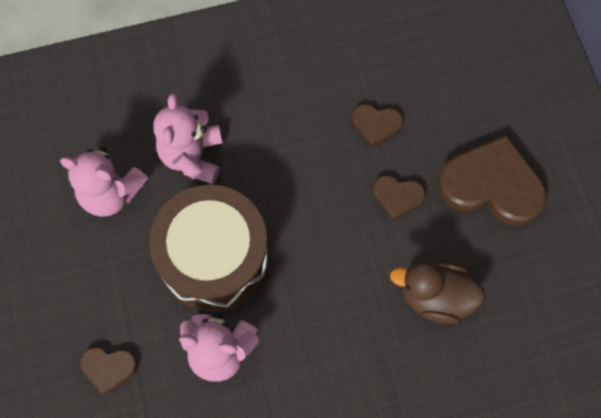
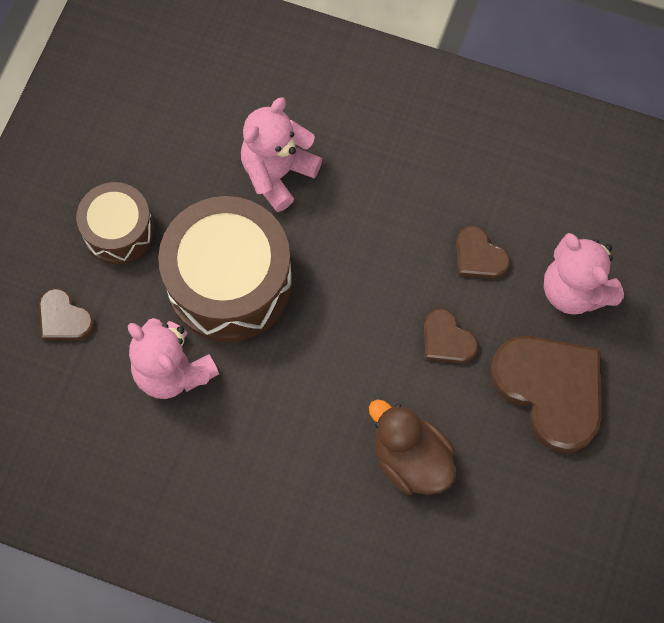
camera: 35 degrees right, 0 degrees up
pink teddy bear [60,147,148,217] -> pink teddy bear moved to [544,233,624,315]
none -> brown drum [76,182,154,264]

